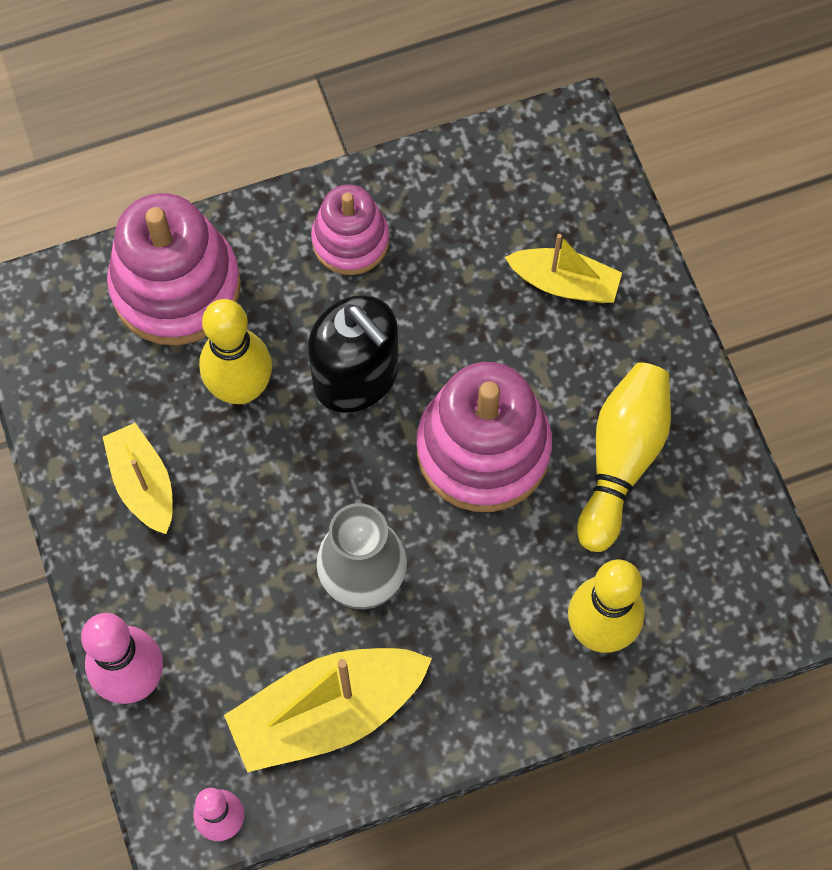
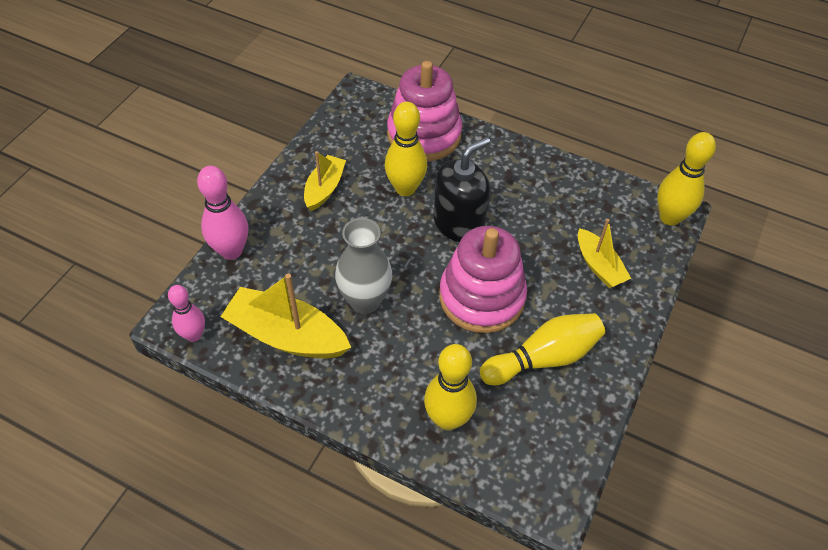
camera: 45 degrees right, 15 degrees down
black soap dispenser [308,295,399,413] -> black soap dispenser turned 135 degrees counterclockwise [433,137,490,242]
pink stacking toy [311,184,389,275] -> none
none -> yellow bowling pin [657,132,716,226]

